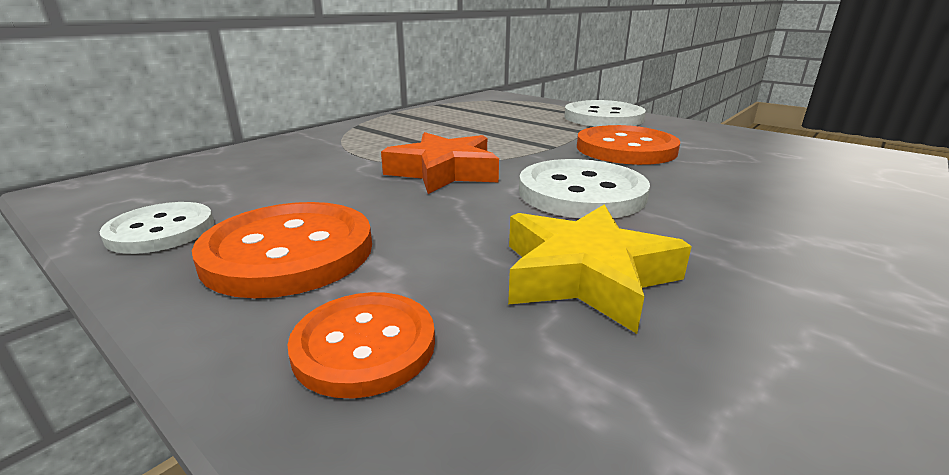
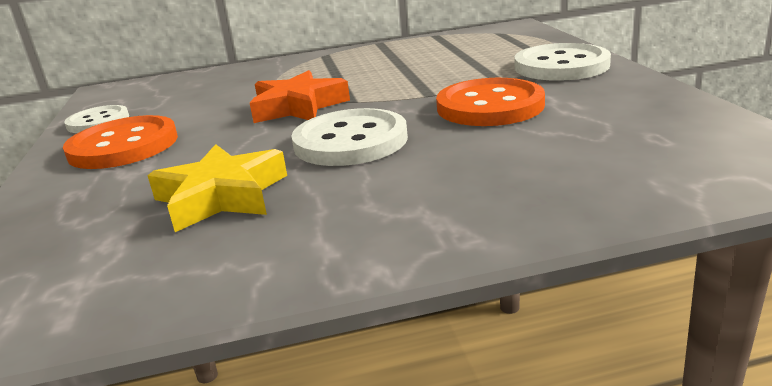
camera: 40 degrees right, 0 degrees up
orange button [287,292,435,399] -> none

